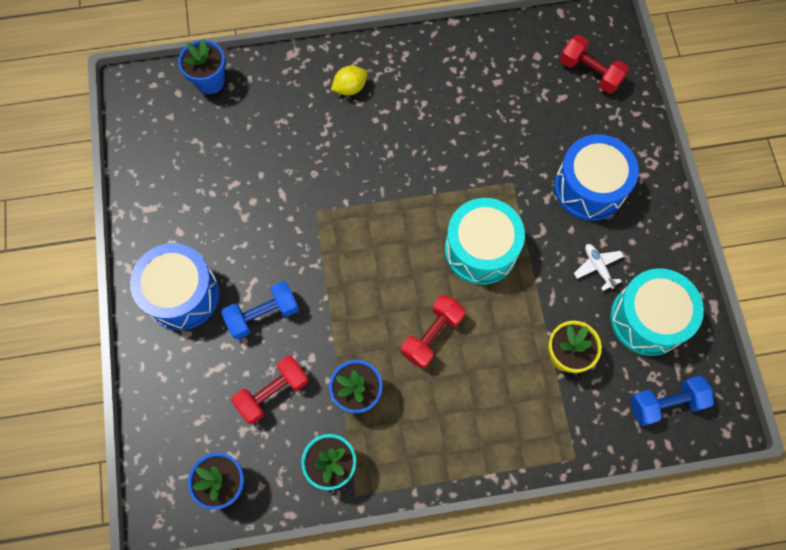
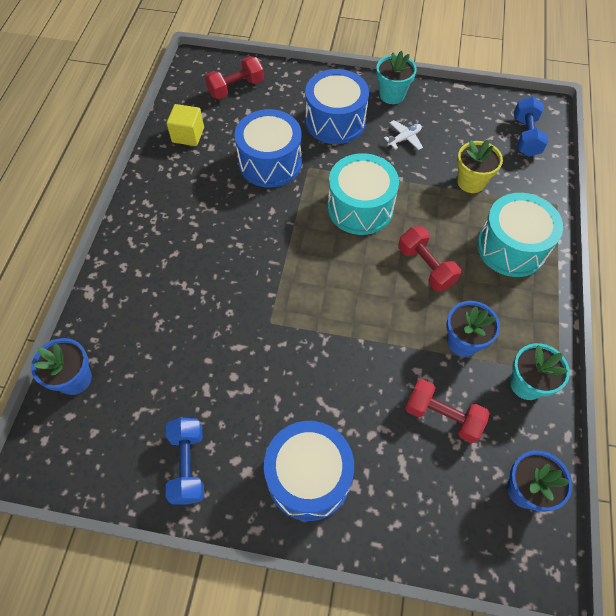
camera: 70 degrees left, 10 degrees down
blue dumbbell [221,281,299,339] -> blue dumbbell moved to [166,418,204,505]
red dumbbell [231,356,309,424] -> red dumbbell turned 45 degrees counterclockwise [405,379,490,443]
yellow lemon [331,66,367,95] -> none
white plane [574,244,624,291] -> white plane turned 150 degrees clockwise [384,120,423,150]
turquoise drum [610,268,704,356] -> turquoise drum moved to [477,193,563,277]
none -> yellow cube [166,104,204,146]
none -> blue drum [235,109,302,188]
none -> turquoise flower pot [376,51,417,104]

